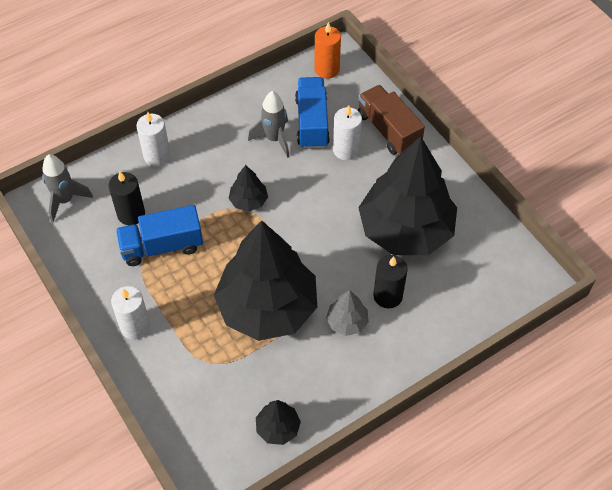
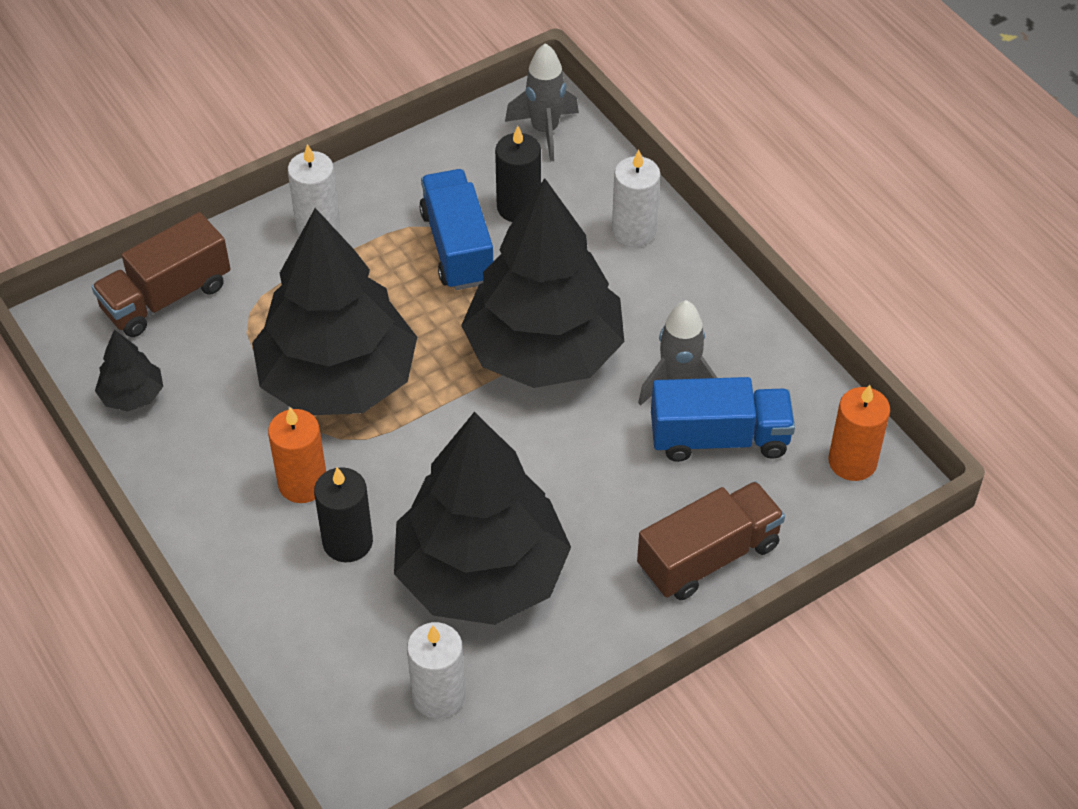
camera: 90 degrees right, 5 degrees down
black tree [228,165,268,211] -> black tree [461,179,624,388], size x2.43
grey tree [326,290,369,336] -> orange candle [268,408,326,503]
white candle [333,105,362,160] -> white candle moved to [407,622,465,719]
none -> brown truck [92,212,230,337]

